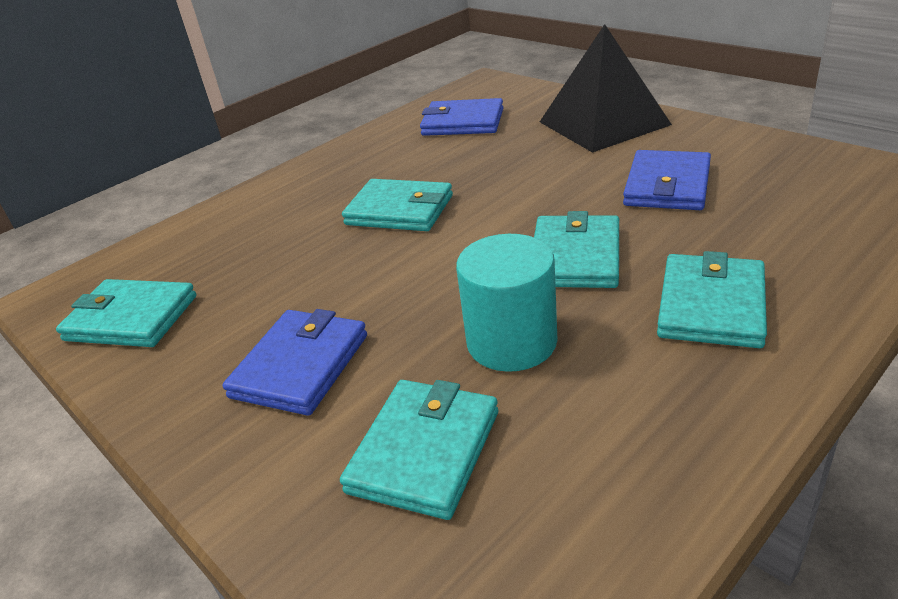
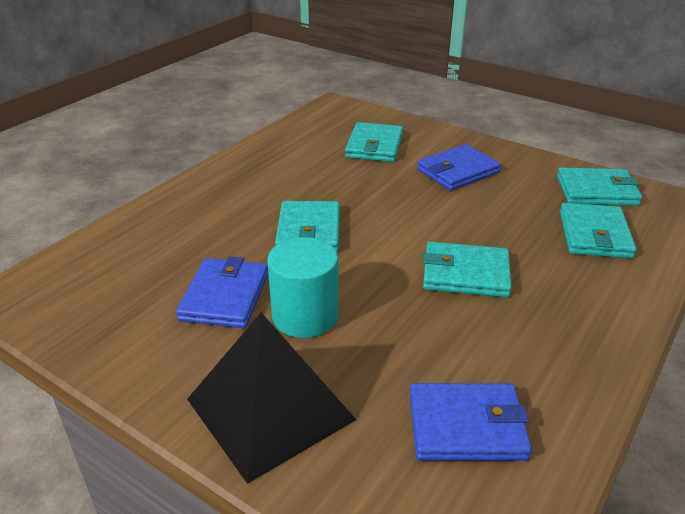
camera: 165 degrees right, 0 degrees up
blue wallet [223,309,367,416] -> blue wallet turned 45 degrees clockwise [417,144,501,191]
turquoise cylinder [456,234,558,372] -> turquoise cylinder moved to [267,237,339,338]
turquoise wallet [657,251,767,348] -> turquoise wallet moved to [560,203,637,258]

